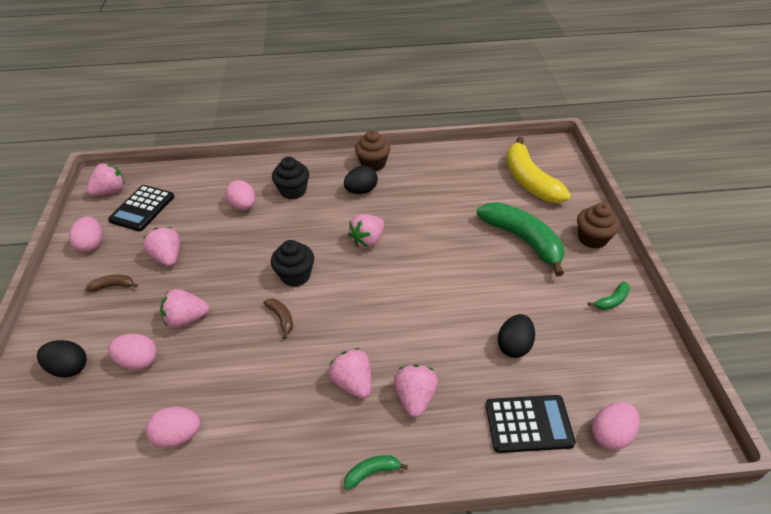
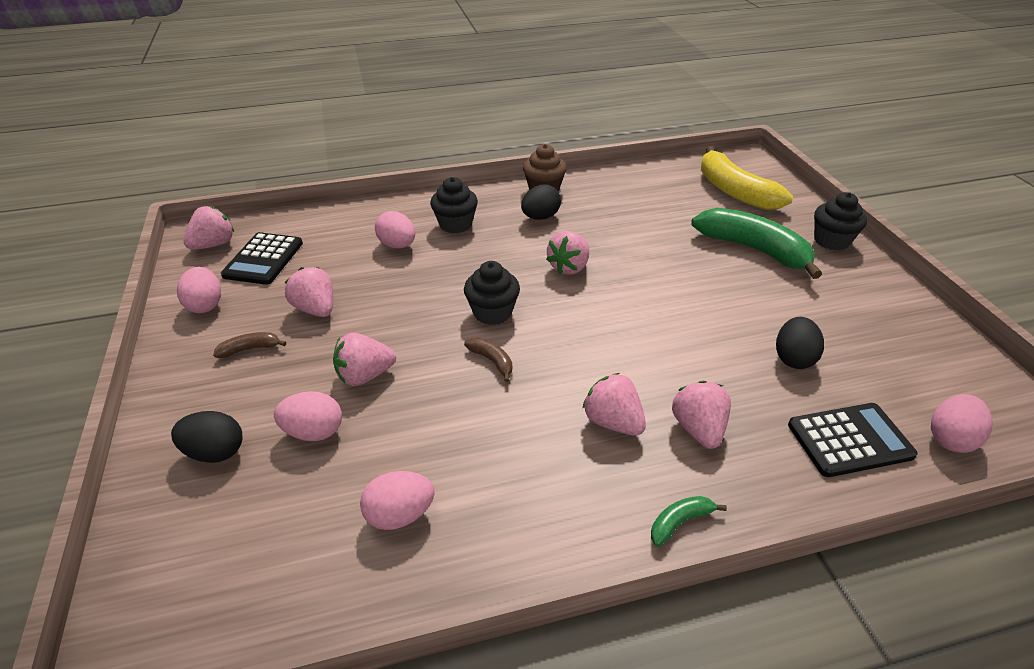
camera: 10 degrees left, 5 degrees down
brown cupcake [577,203,620,249] -> black cupcake [814,192,867,251]
green banana [588,281,630,310] -> none

